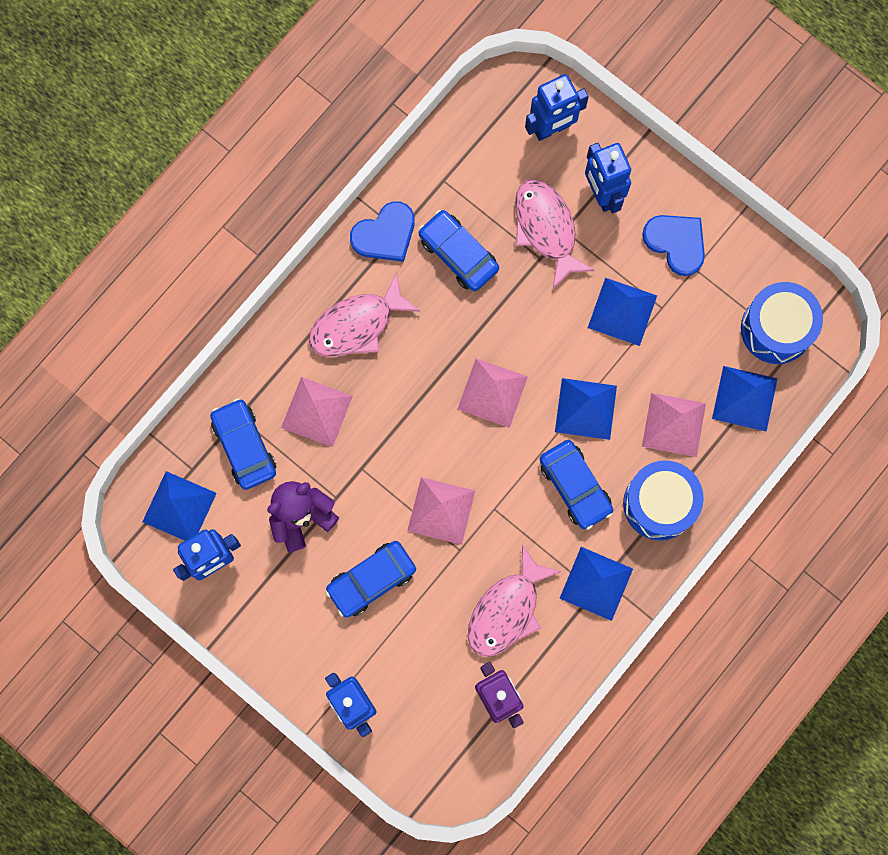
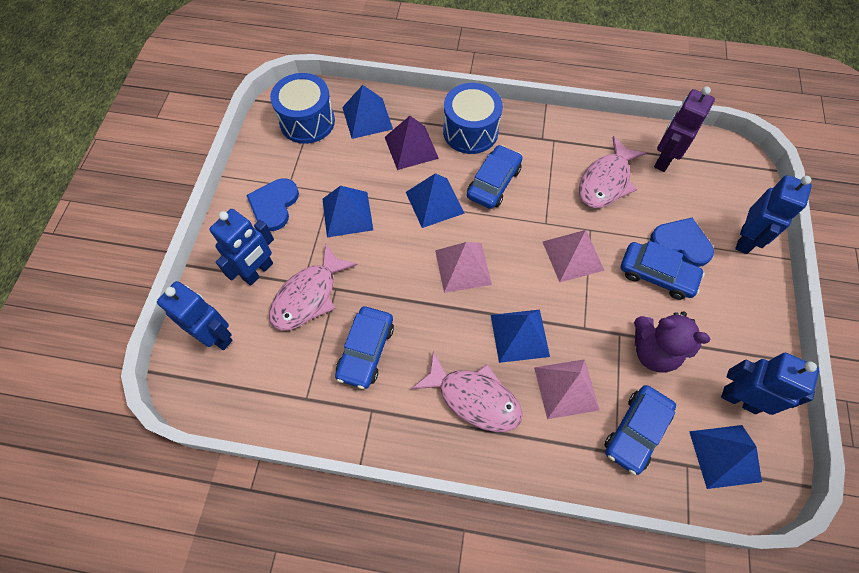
camera: 120 degrees left, 15 degrees down
blue heart [350,201,415,262] -> blue heart moved to [650,218,714,267]
pink fish [468,544,562,657] -> pink fish turned 120 degrees clockwise [579,136,646,208]
blue pyramid [559,547,633,621] -> blue pyramid moved to [491,309,550,363]
pink pyramid [642,393,706,457] -> purple pyramid [385,116,439,170]

